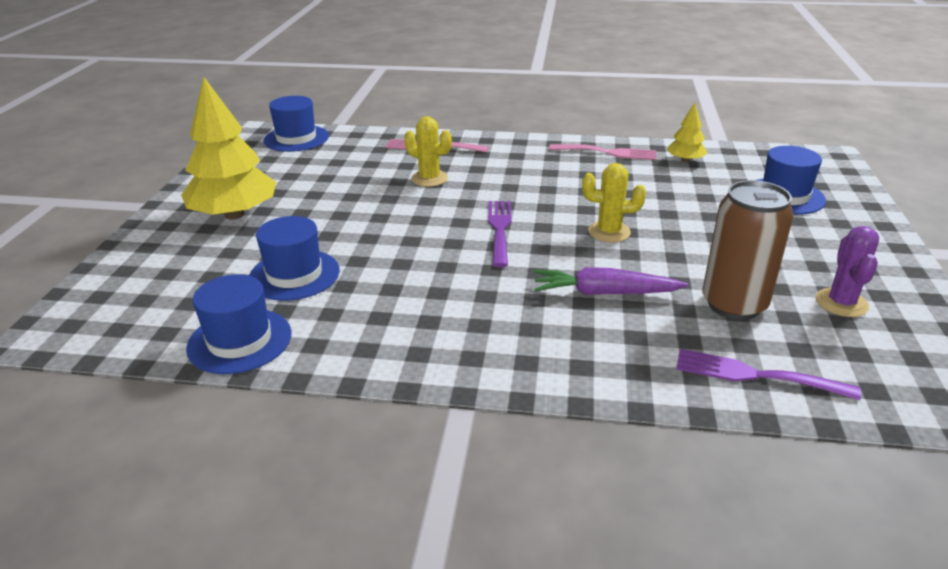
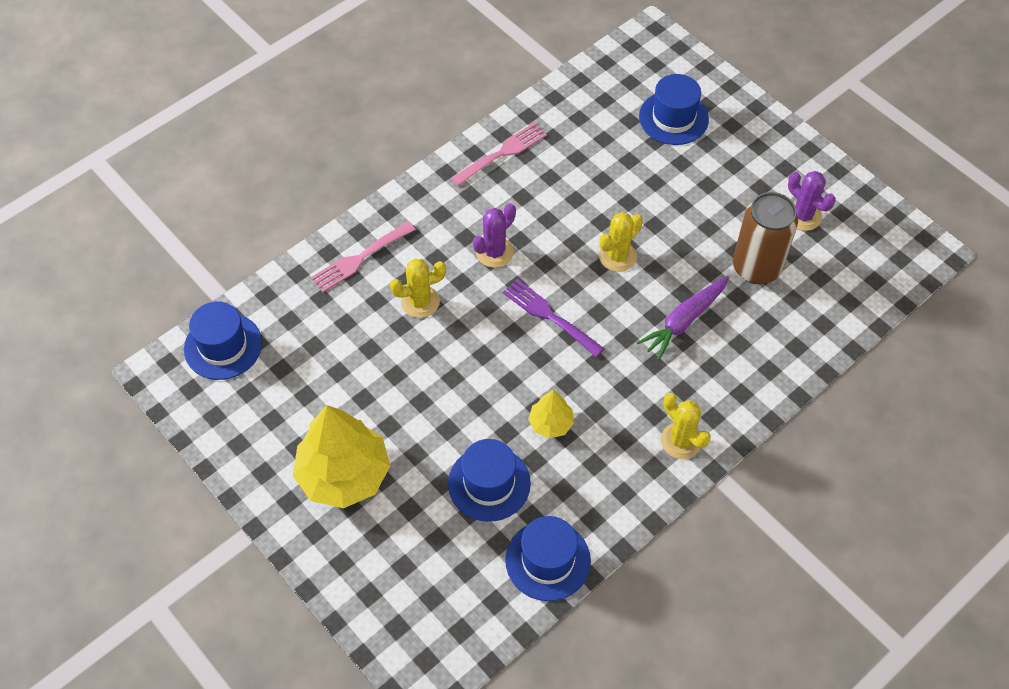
camera: 50 degrees left, 25 degrees up
yellow tree [667,103,707,162] -> yellow tree moved to [528,390,574,439]
purple fork [676,349,861,400] -> none
none -> purple cactus [473,203,516,268]
none -> yellow cactus [661,393,711,459]

